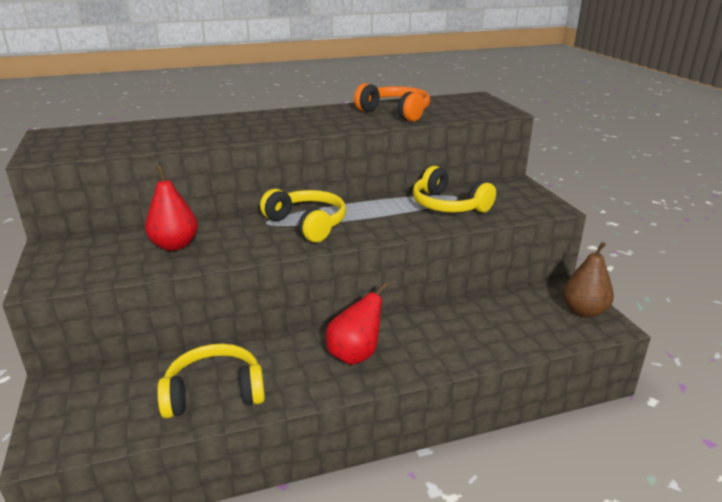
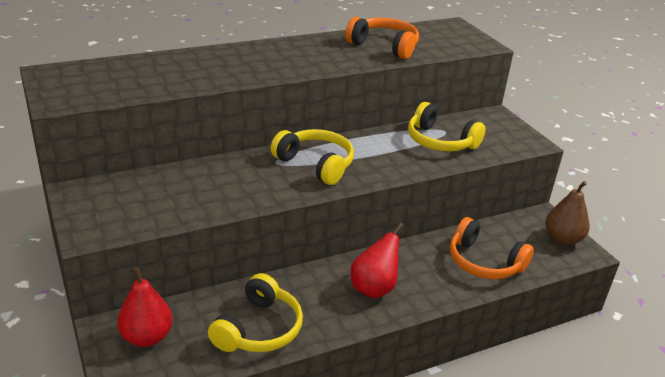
camera: 10 degrees left, 5 degrees up
red pear [145,165,198,251] -> red pear moved to [117,267,173,347]
yellow headphones [157,343,265,418] -> yellow headphones turned 135 degrees clockwise [208,273,303,352]
none -> orange headphones [450,217,534,279]

